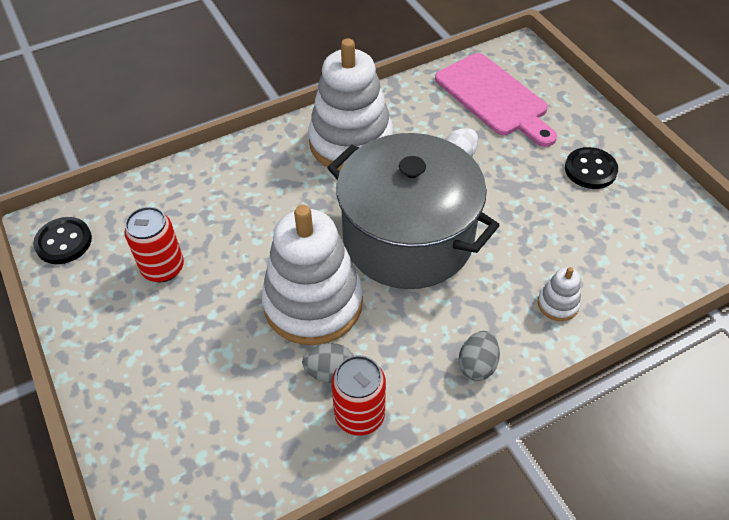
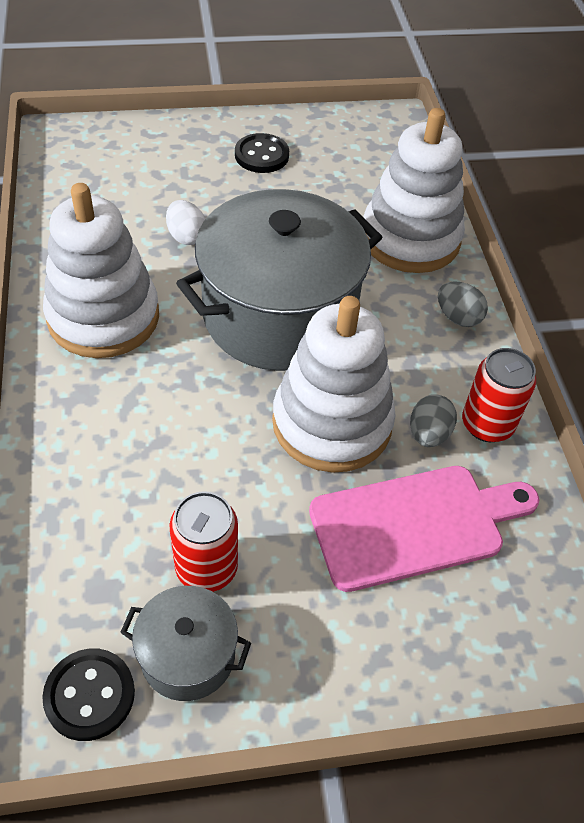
camera: 75 degrees left, 0 degrees up
pink cutting board [435,53,557,147] -> pink cutting board moved to [309,466,539,592]
white stacking toy [538,267,581,321] -> white stacking toy [364,108,465,273], size x2.42
none -> grey pot [120,586,251,701]

